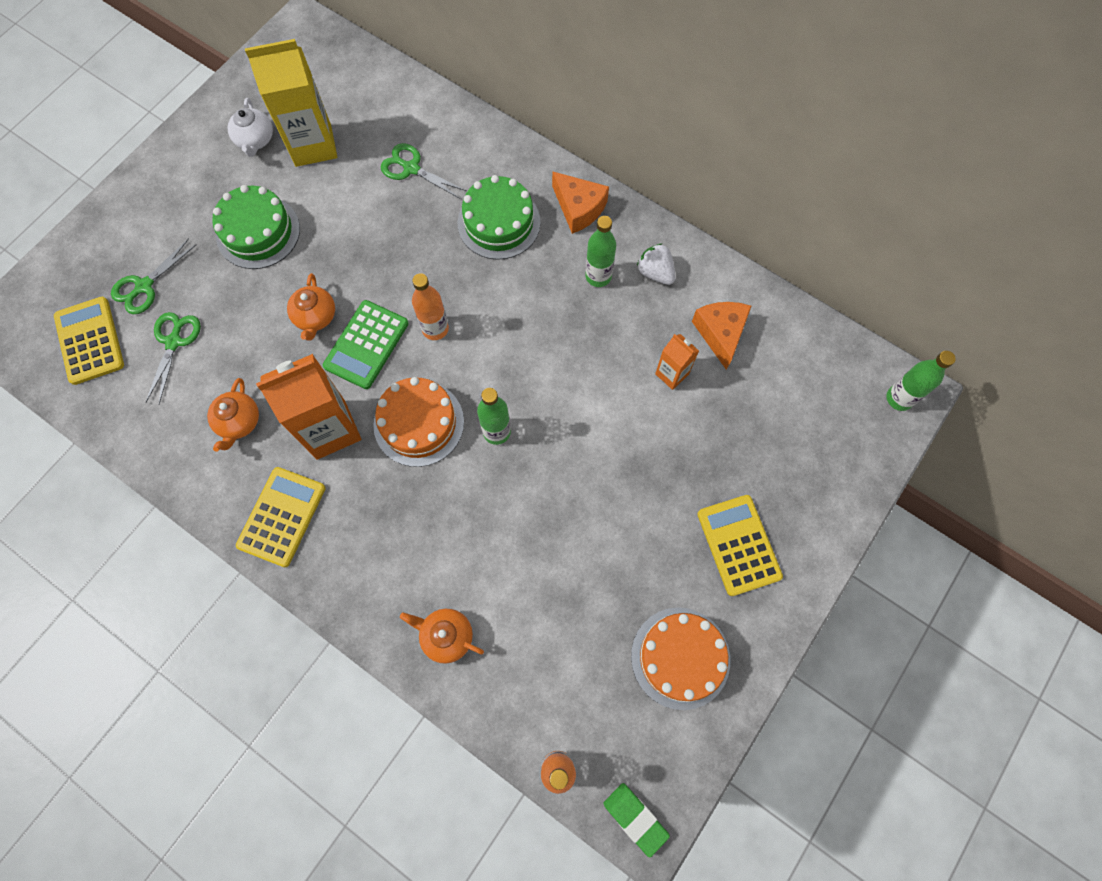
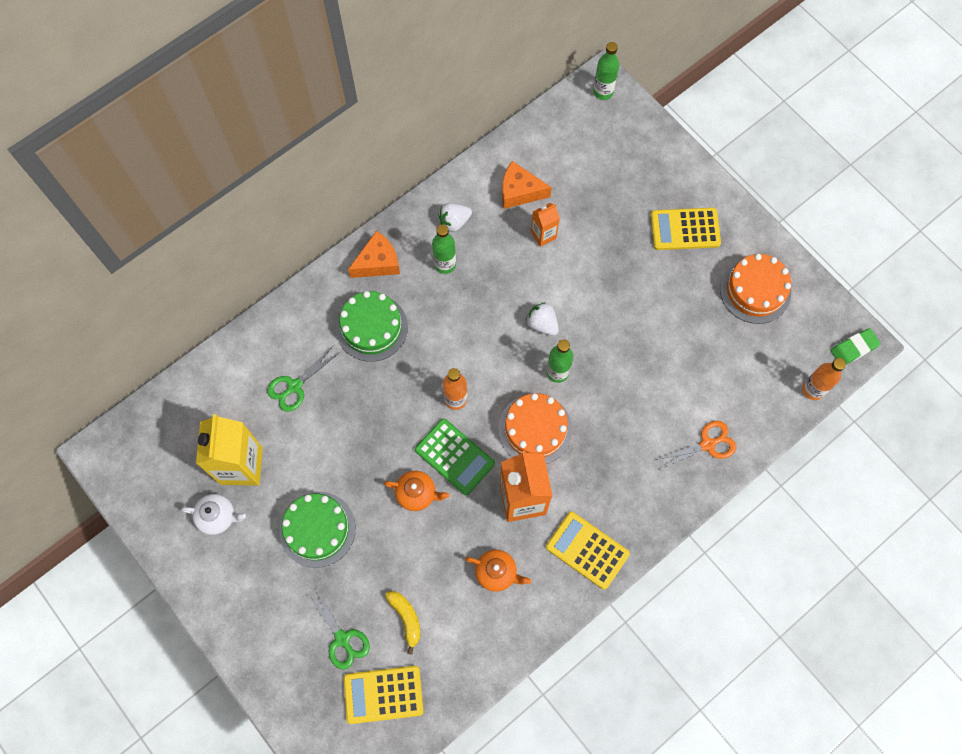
camera: 75 degrees left, 0 degrees up
green scissors [146,312,201,404] -> yellow banana [385,591,420,655]
orange teapot [400,609,484,664] -> orange scissors [655,421,736,470]
none -> white strawberry [526,302,559,336]

